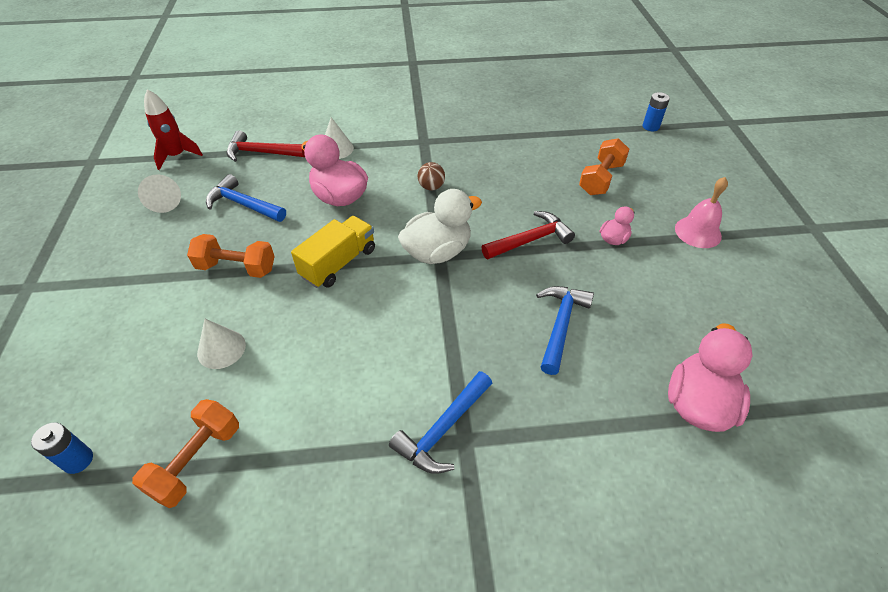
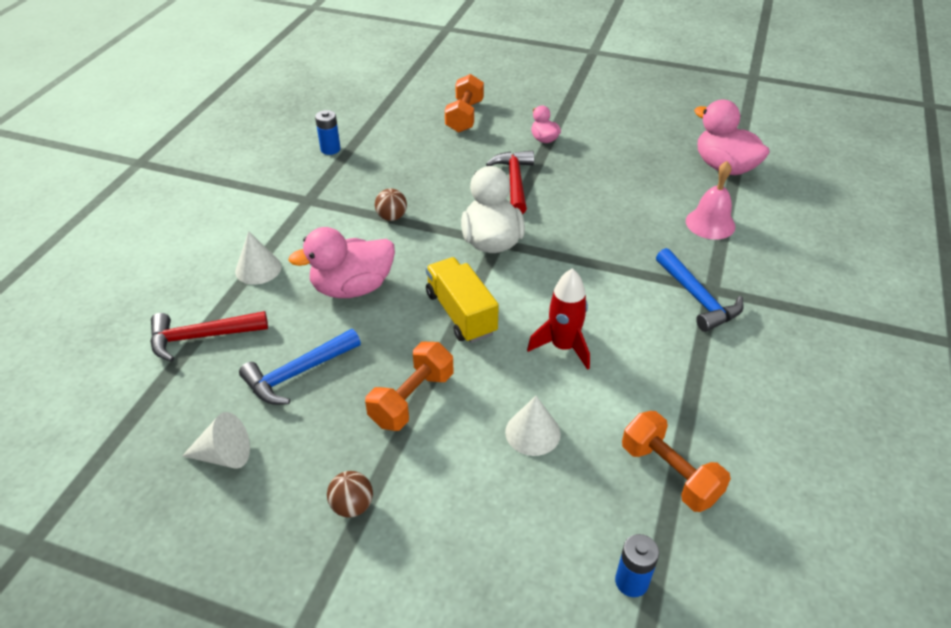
camera: 65 degrees left, 5 degrees down
red rocket [144,89,203,170] -> red rocket moved to [527,268,590,370]
red hammer [226,130,305,162] -> red hammer turned 45 degrees clockwise [150,311,268,362]
blue hammer [536,286,594,375] -> none
orange dumbbell [579,138,629,195] -> orange dumbbell turned 45 degrees clockwise [445,74,484,133]
blue battery [643,92,670,131] -> blue battery moved to [315,110,341,155]
pink bell [675,177,728,248] -> pink bell moved to [686,161,735,240]
none -> brown ball [327,471,373,518]

